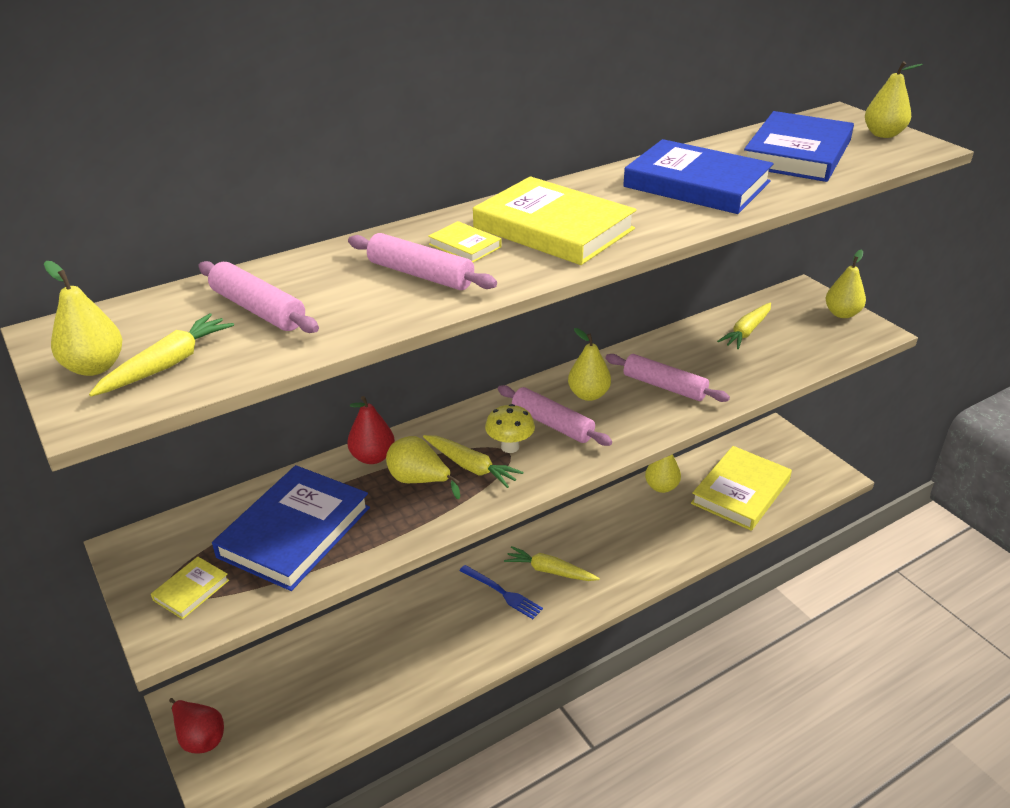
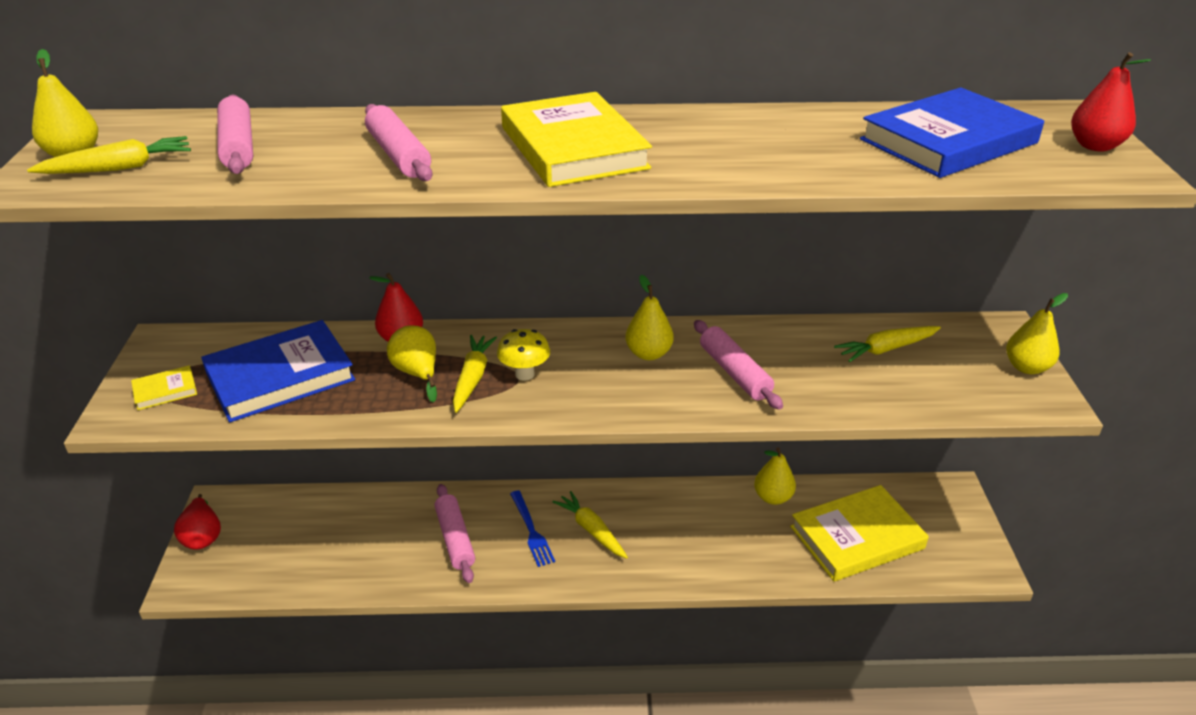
camera: 30 degrees right, 0 degrees up
yellow carrot [423,435,523,488] -> yellow carrot turned 150 degrees counterclockwise [453,335,497,413]
yellow book [428,221,501,262] -> none
pink rolling pin [498,385,612,446] -> pink rolling pin moved to [435,484,475,583]
blue book [623,139,774,214] -> none
yellow pear [865,61,923,138] -> red pear [1071,52,1151,152]

